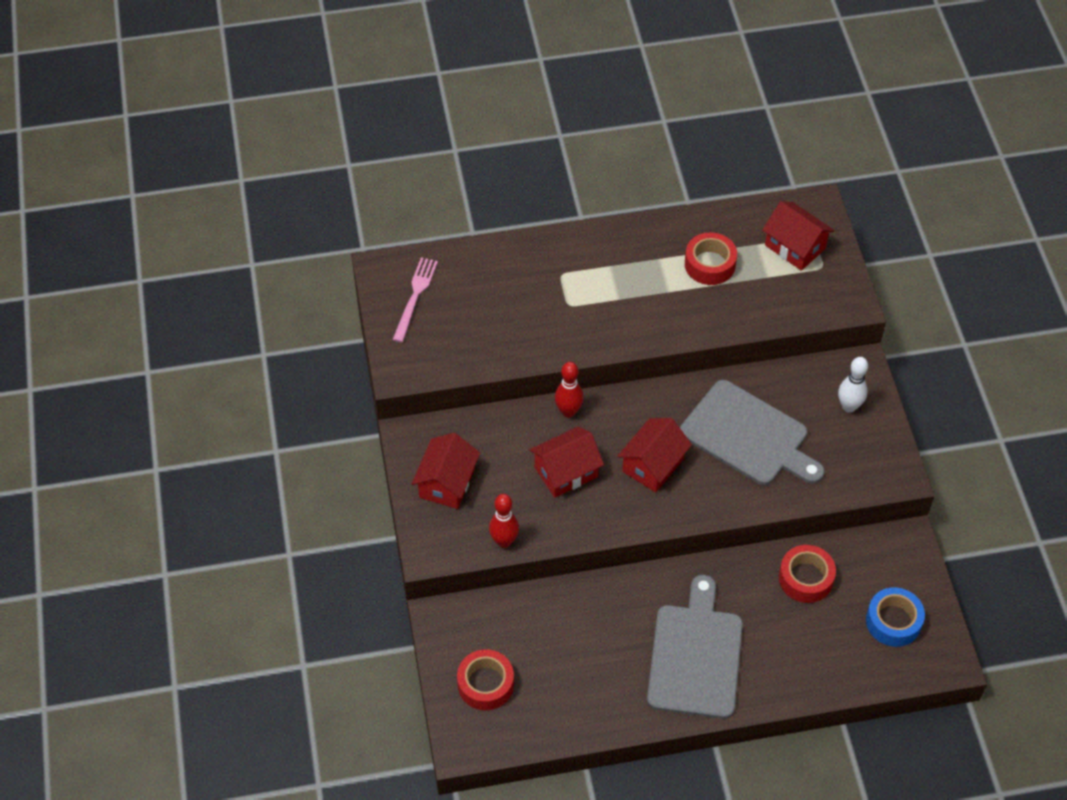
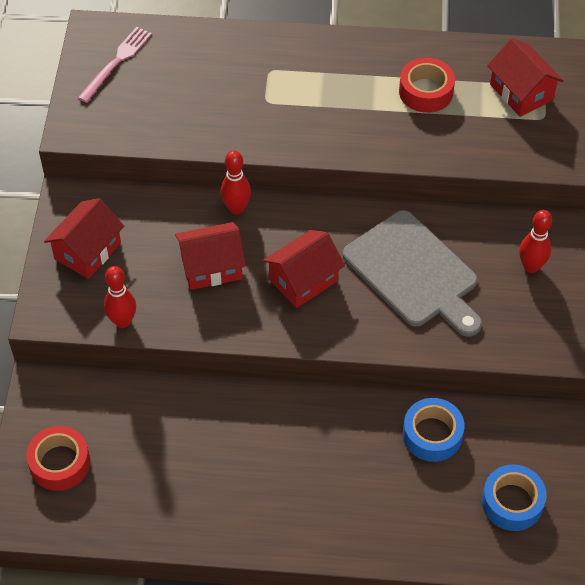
camera: 15 degrees right, 0 degrees up
grey cutting board [647,575,743,719] -> none
red tape [779,545,836,603] -> blue tape [403,398,464,462]
white bowling pin [838,357,868,413] -> red bowling pin [519,210,552,273]

